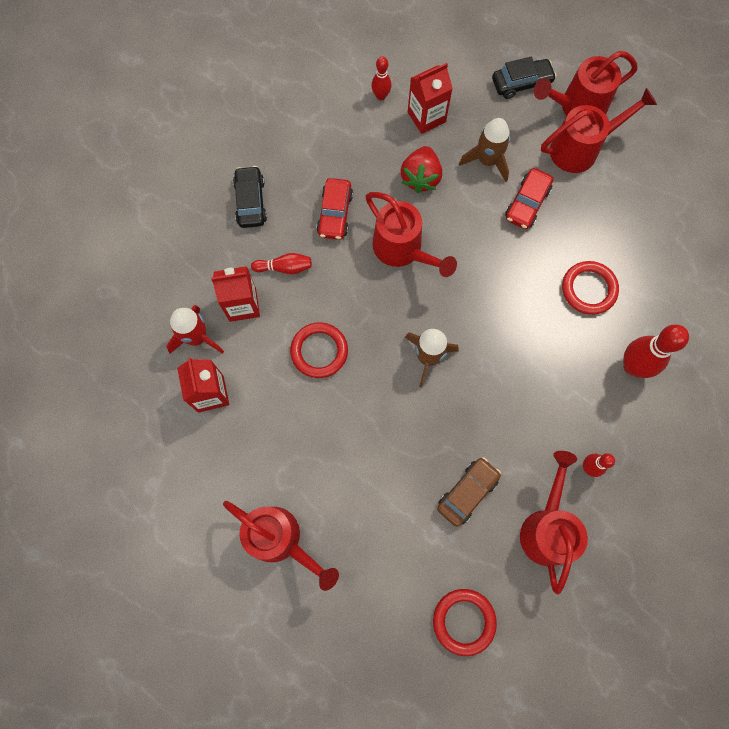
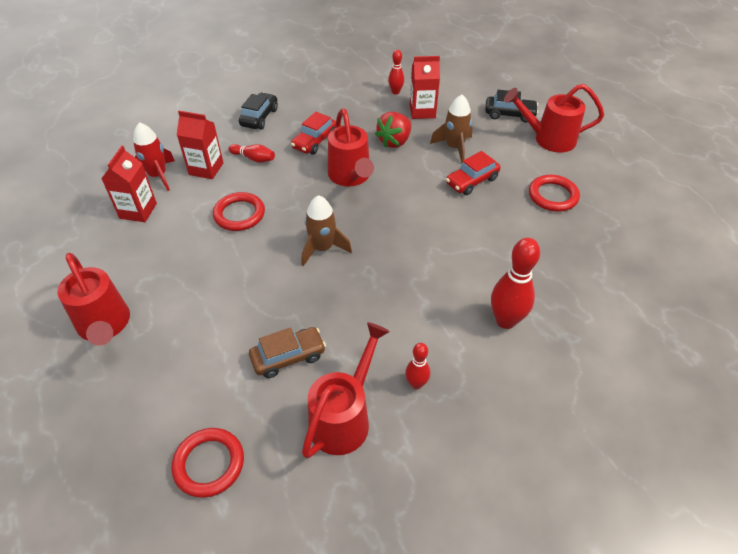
camera: 25 degrees right, 25 degrees down
red watering can [541,88,657,173] -> none
red ring [562,261,619,315] -> red ring moved to [529,175,580,212]

